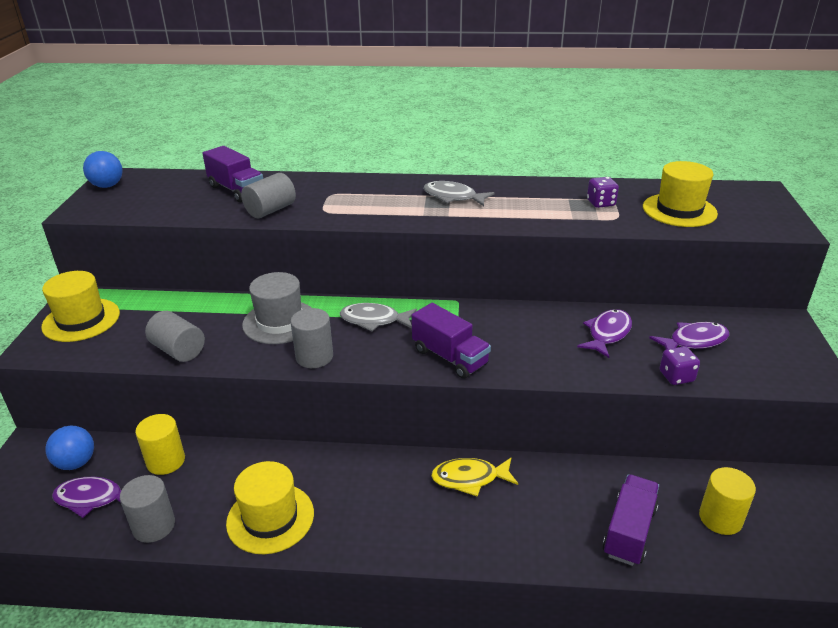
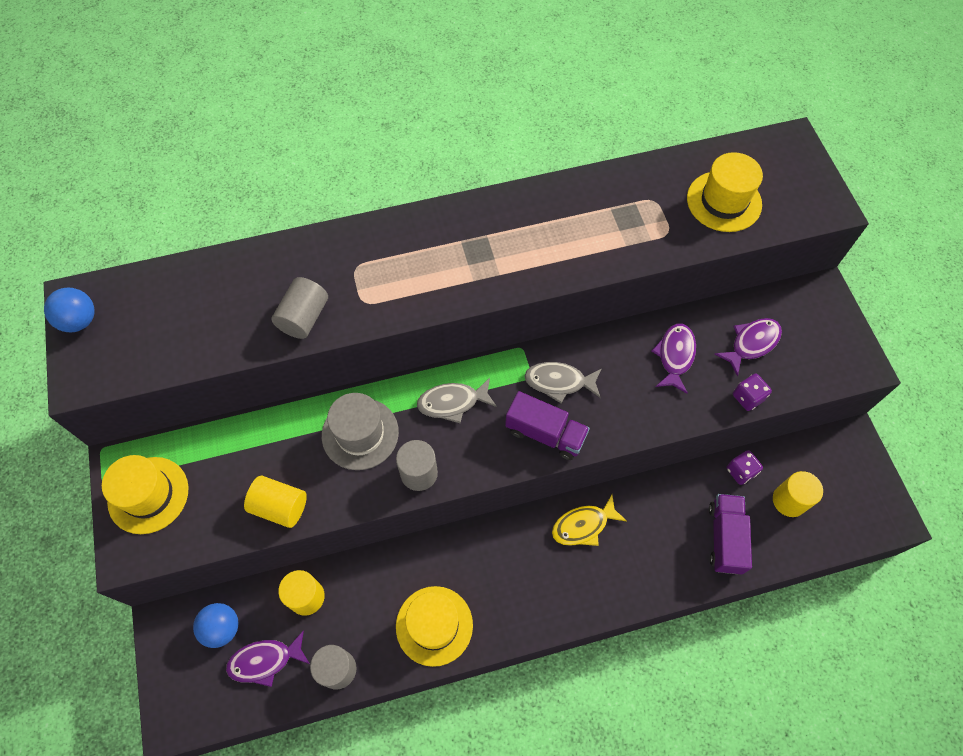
camera: 20 degrees left, 30 degrees up
grey cylinder [145,311,205,362] -> yellow cylinder [244,476,307,528]
purple truck [202,146,263,202] -> none
grey fish [424,181,495,206] -> grey fish moved to [524,362,601,403]
purple dice [587,177,619,208] -> purple dice moved to [726,450,763,485]

